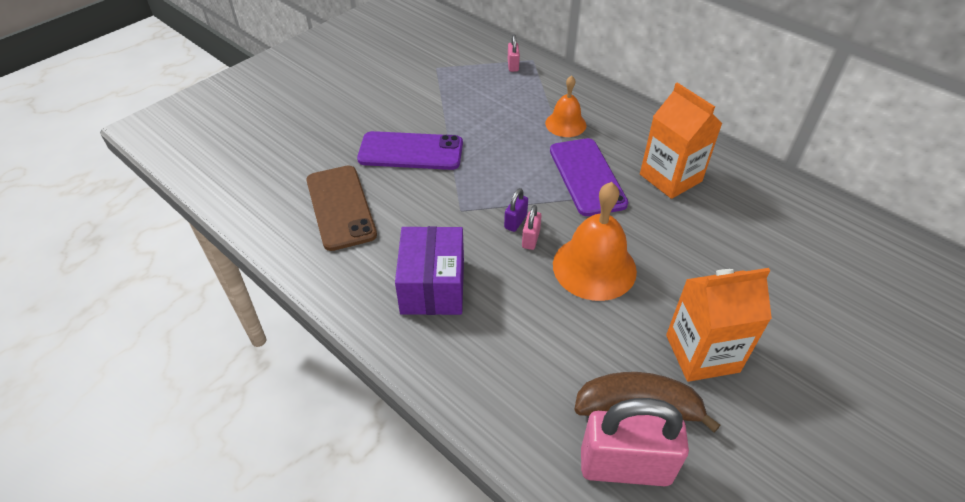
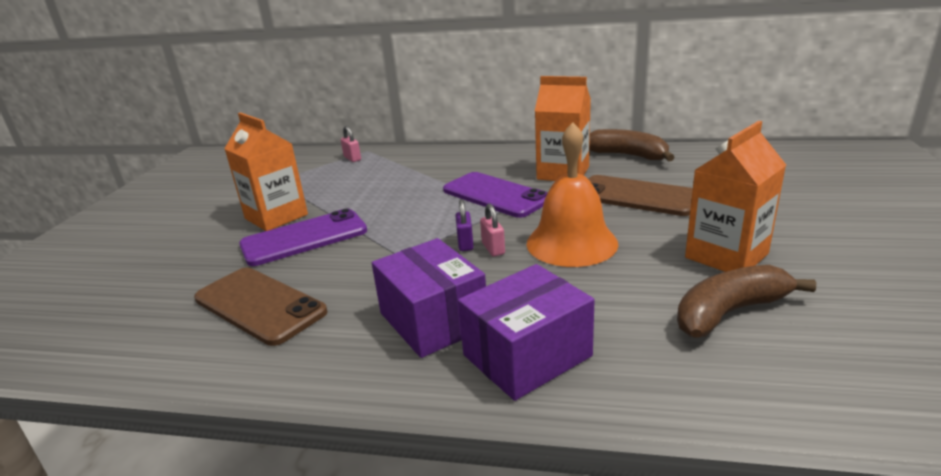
camera: 30 degrees left, 20 degrees down
orange bell [545,75,586,137] -> none
pink padlock [581,398,689,486] -> none
none -> orange carton [224,112,308,231]
none -> purple box [458,264,595,401]
none -> brown phone [588,175,693,216]
none -> brown banana [589,129,675,161]

